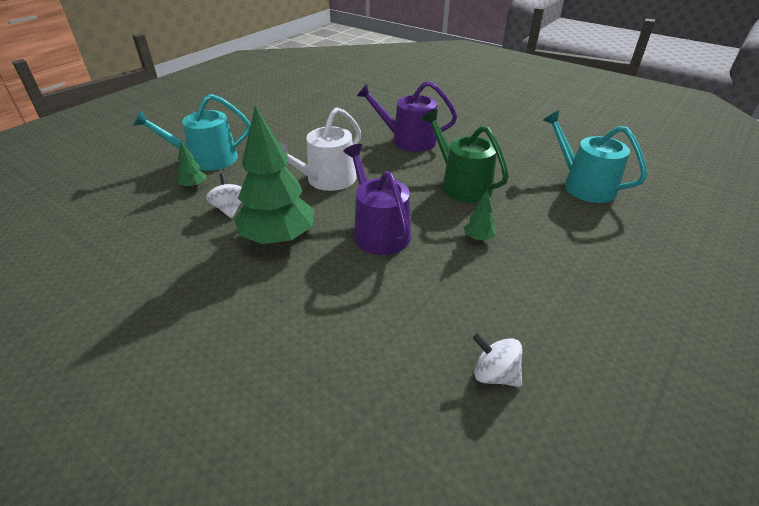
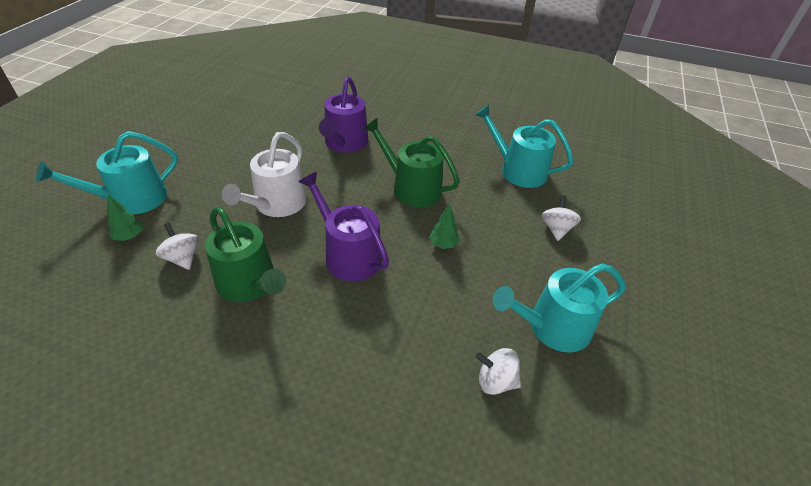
camera: 20 degrees left, 5 degrees up
green tree [234,106,314,245] -> green watering can [205,207,286,302]
purple watering can [357,81,457,152] -> purple watering can turned 75 degrees counterclockwise [319,77,368,153]
none -> turquoise watering can [493,263,625,352]
none -> white spinning top [541,195,581,241]

